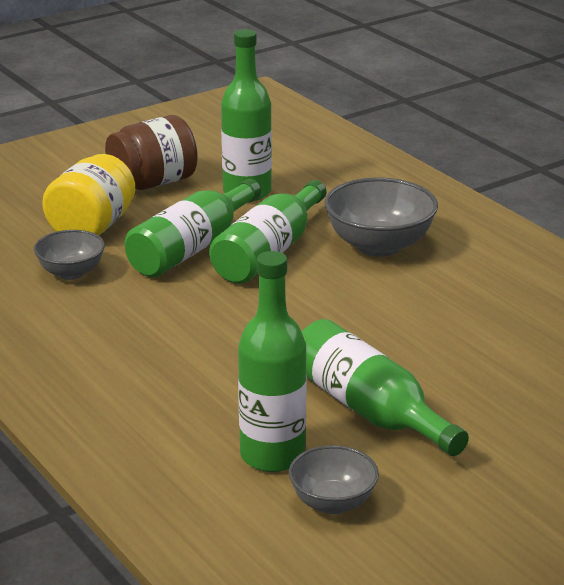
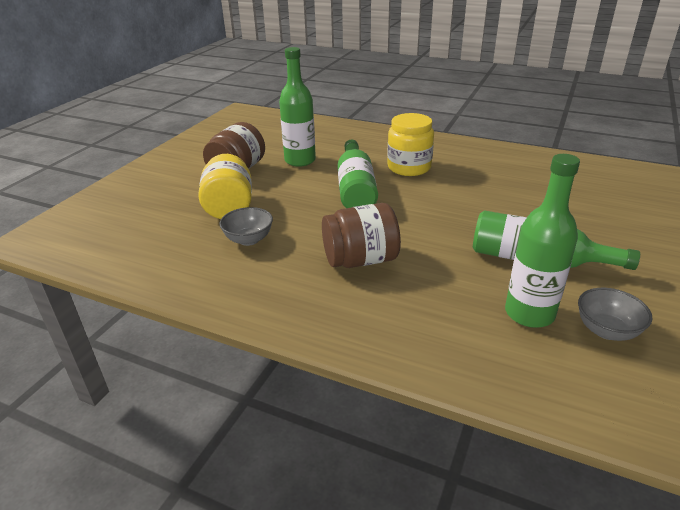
camera: 30 degrees left, 5 degrees up
green bottle [125,179,261,277] -> none
grey bowl [325,178,438,257] -> yellow jar [387,113,434,176]
none -> brown jar [322,203,401,268]

